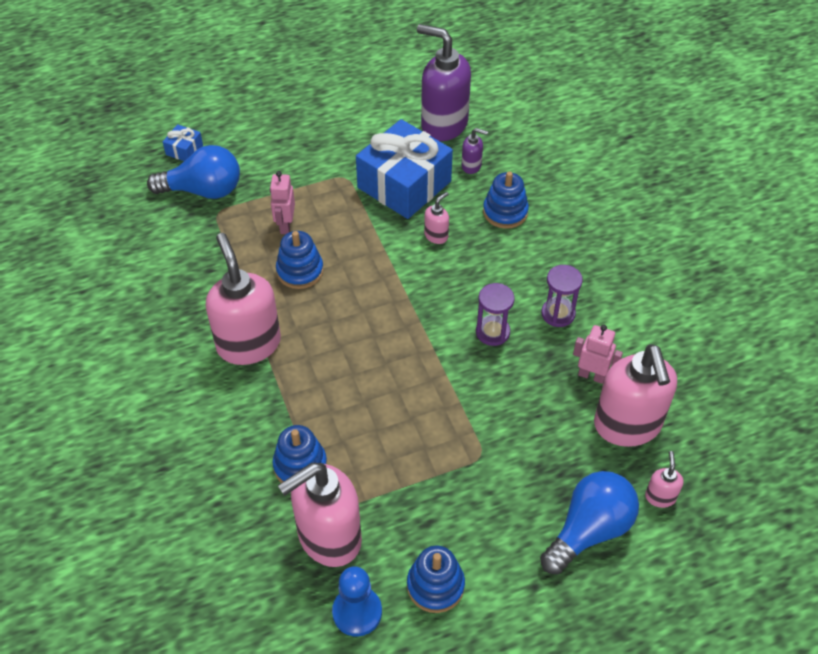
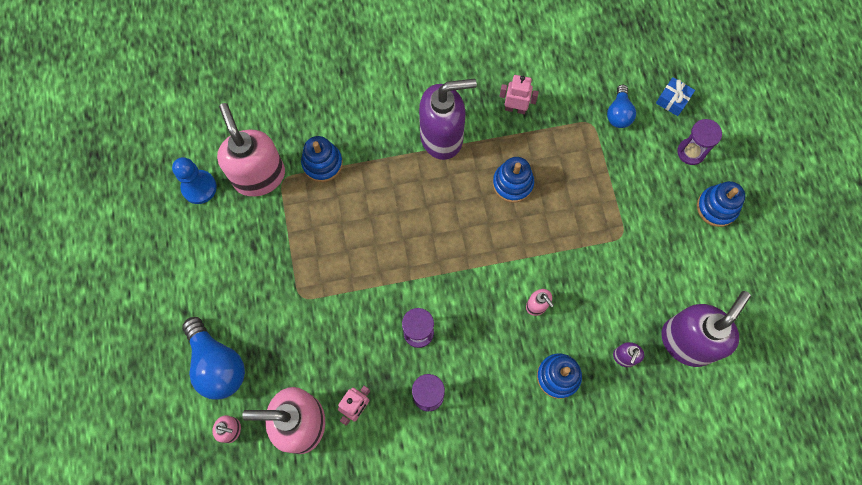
camera: 100 degrees right, 20 degrees up
blue light bulb [147,145,240,199] -> blue light bulb [607,85,636,128], size x0.59
pink soap dispenser [206,233,281,365] -> purple soap dispenser [419,79,477,160]
pink robot [270,171,295,234] -> pink robot moved to [499,75,539,114]
blue gift [356,119,453,219] -> none
blue stacking toy [407,545,465,613] -> blue stacking toy moved to [697,181,745,227]
none -> purple hourglass [677,119,722,165]

